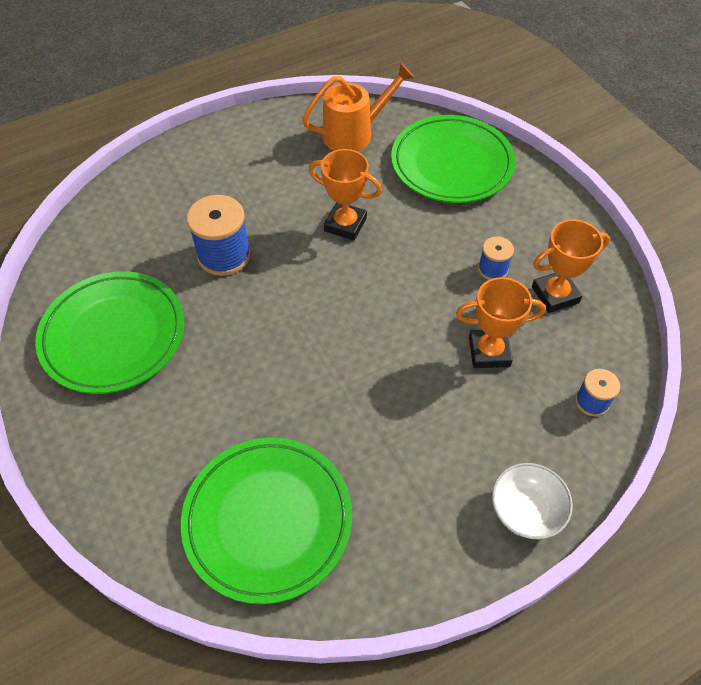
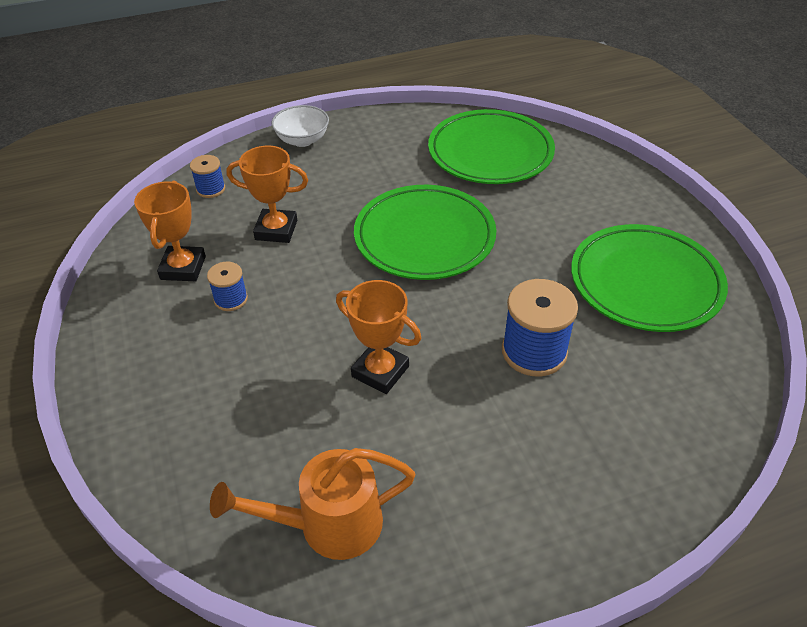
camera: 170 degrees left, 10 degrees down
green plate [391,115,516,203] -> green plate moved to [354,185,496,280]
orange trophy [532,219,610,313] -> orange trophy turned 75 degrees counterclockwise [134,181,206,281]

